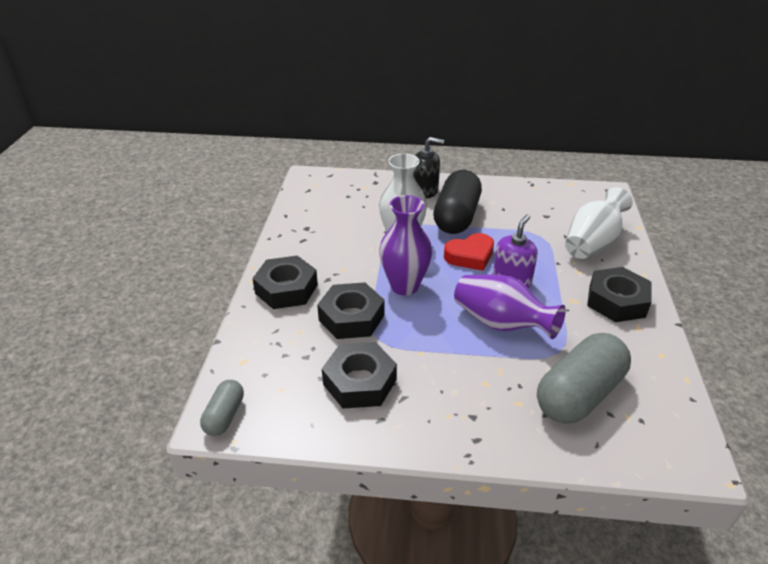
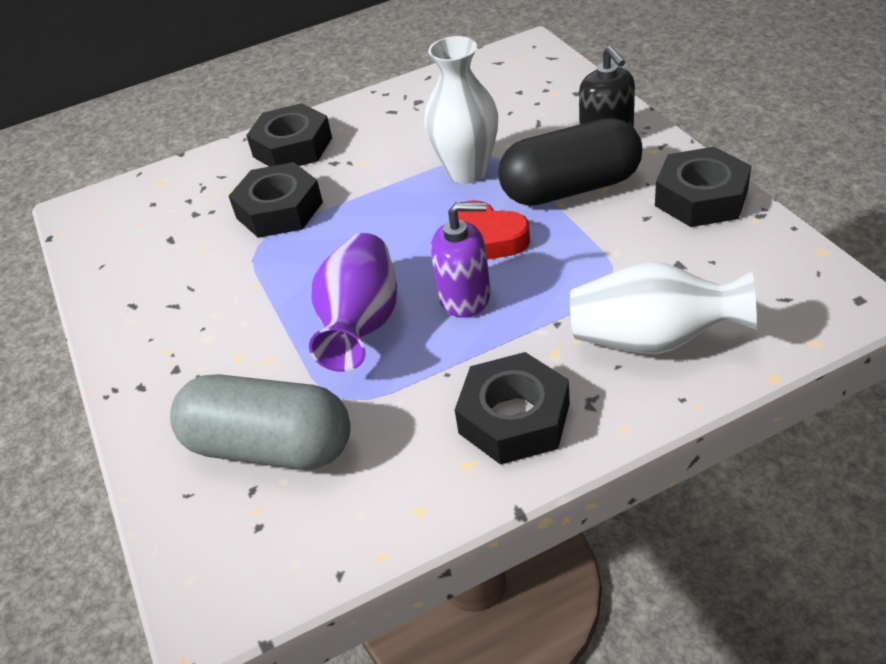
camera: 65 degrees right, 5 degrees up
grey capsule [200,380,244,436] -> none
black nut [322,342,397,409] -> black nut moved to [655,147,751,227]
purple vase [379,195,432,295] -> none

